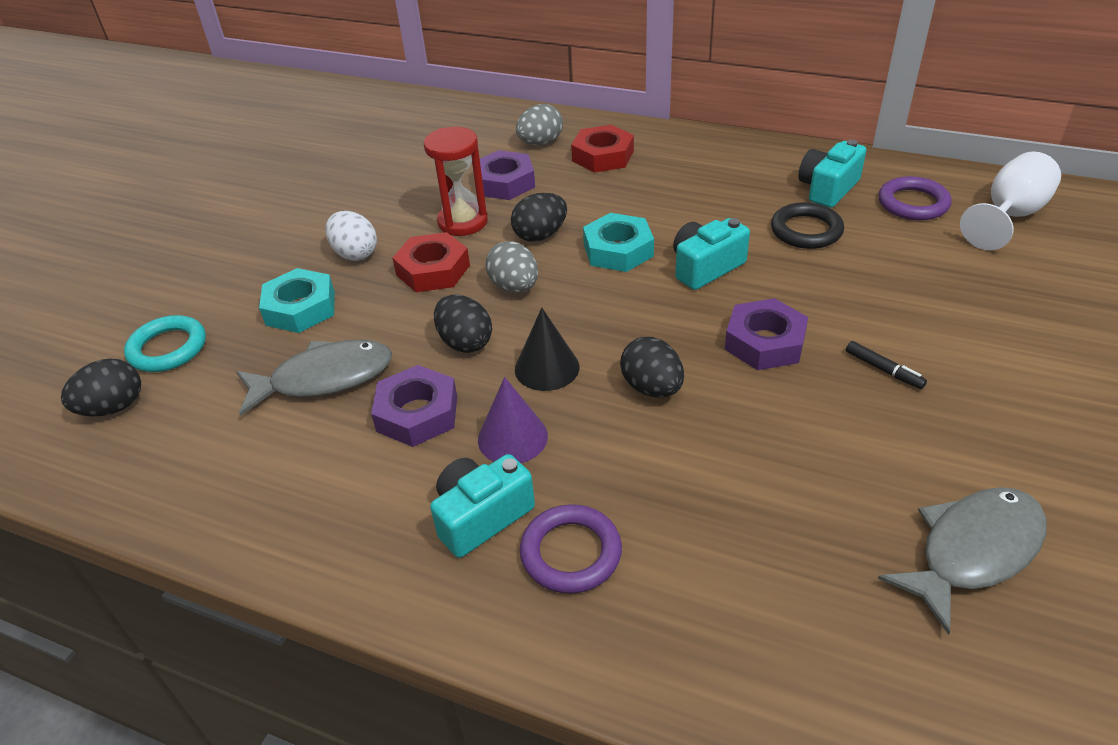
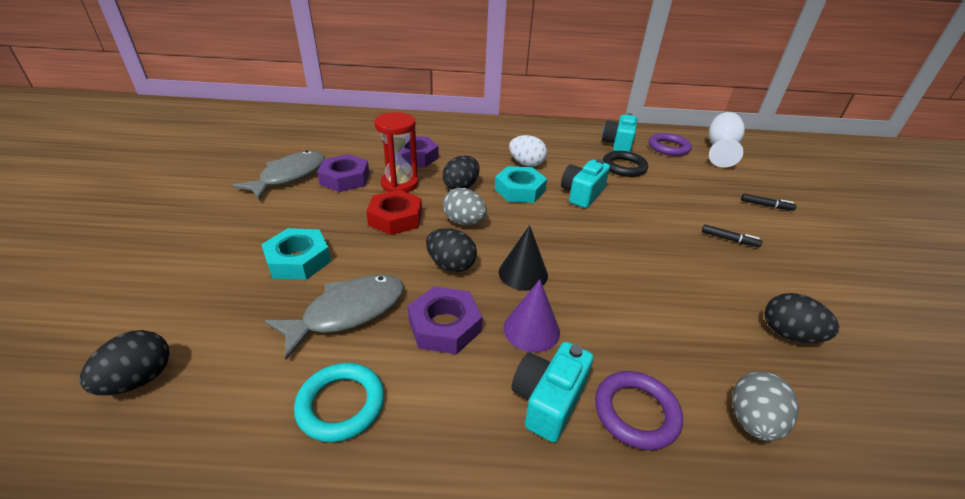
camera: 25 degrees left, 5 degrees down
turquoise ring [124,315,206,372] -> turquoise ring moved to [294,363,384,442]
white egg [325,211,377,261] -> white egg moved to [509,135,547,167]
grey egg [516,104,563,145] -> grey egg moved to [732,371,799,441]
red nut [571,125,634,173] -> none
black egg [620,337,684,397] -> black egg moved to [764,293,839,343]
purple nut [724,298,808,370] -> purple nut moved to [317,154,370,192]
grey fish [878,487,1047,635] -> grey fish moved to [232,151,325,199]
none -> black marker [741,194,797,211]

